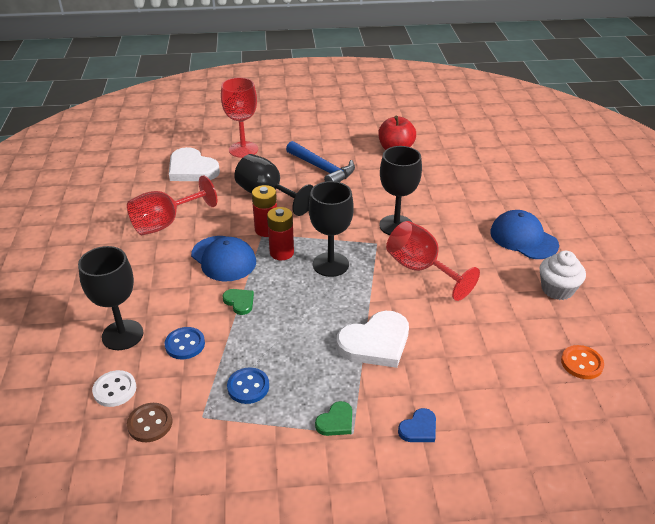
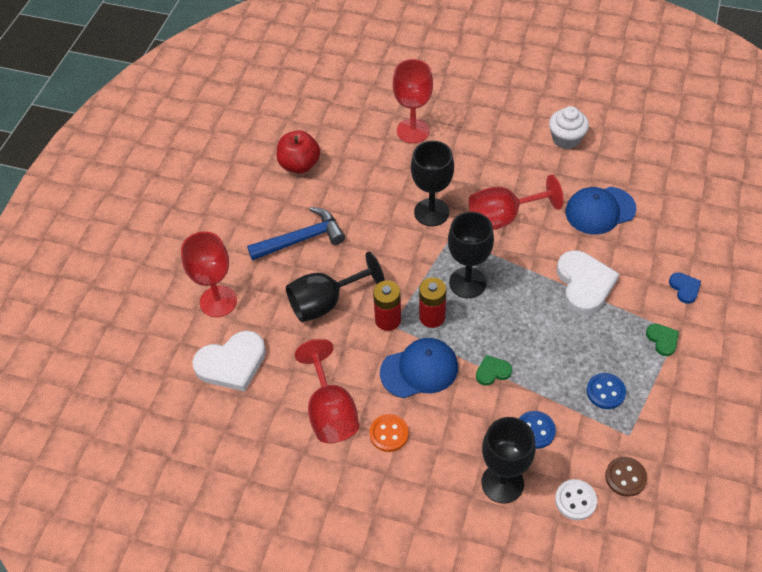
camera: 65 degrees left, 15 degrees up
blue cap [490,210,559,259] -> blue cap moved to [565,187,636,235]
orange button [561,345,604,379] -> orange button moved to [369,414,409,452]
none -> red goblet [393,59,433,143]

